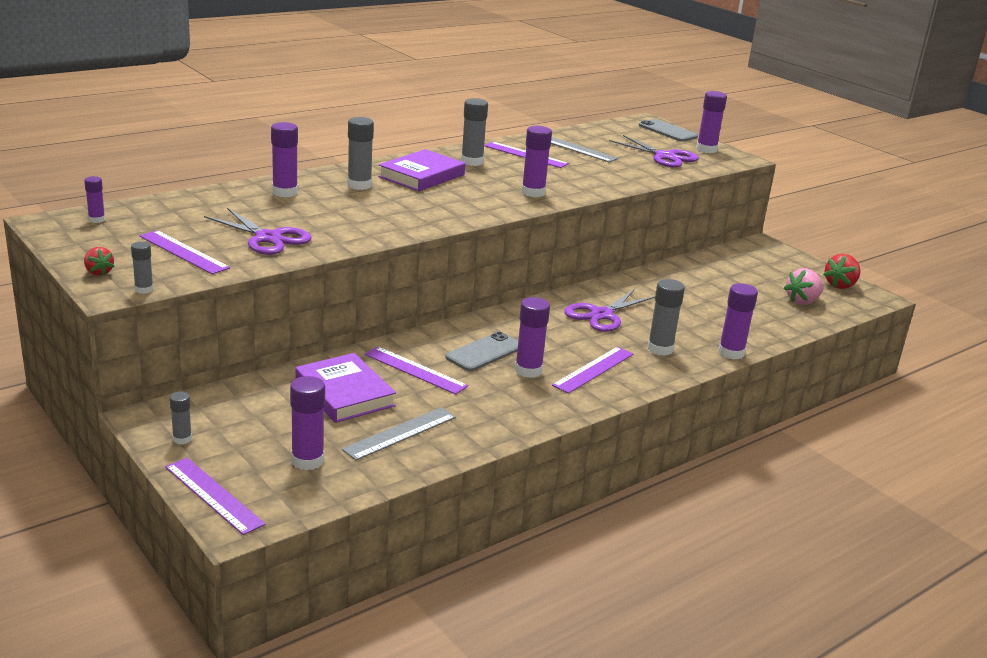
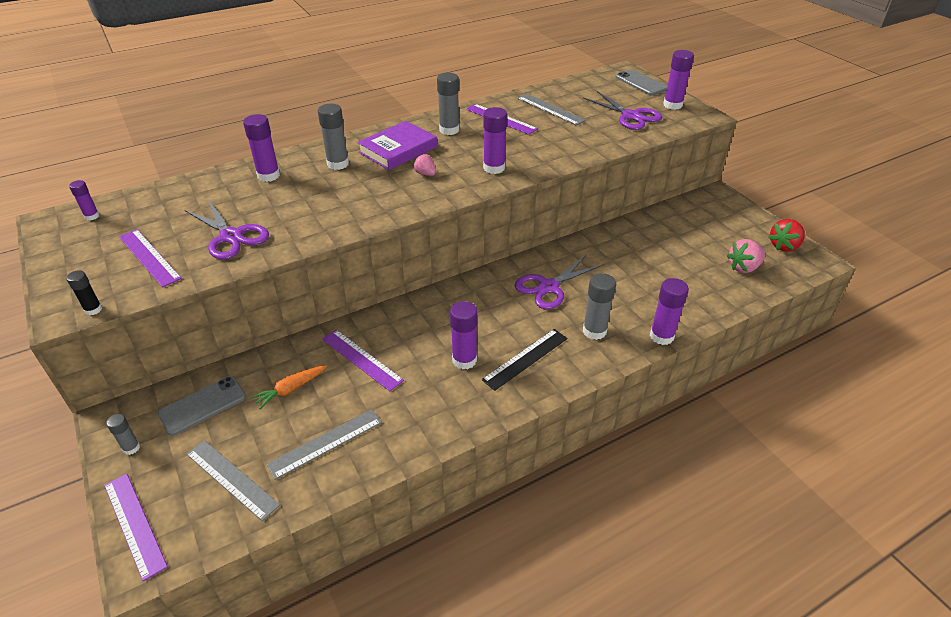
camera: 10 degrees right, 15 degrees up
red strawberry [84,247,115,276] -> none
grey glue stick [131,241,153,294] -> black glue stick [66,270,102,315]
purple glue stick [290,376,325,470] -> grey ruler [187,440,280,521]
purple book [295,353,396,423] -> orange carrot [251,365,327,409]
grey phone [445,332,518,371] -> grey phone moved to [158,376,246,436]
purple ruler [552,347,633,394] -> black ruler [482,329,567,391]
none -> pink strawberry [413,154,436,176]

